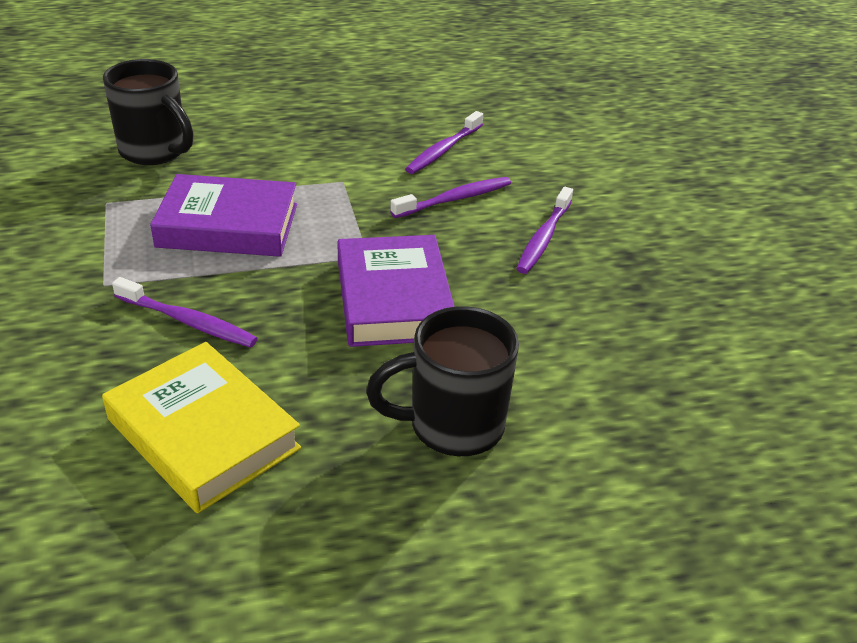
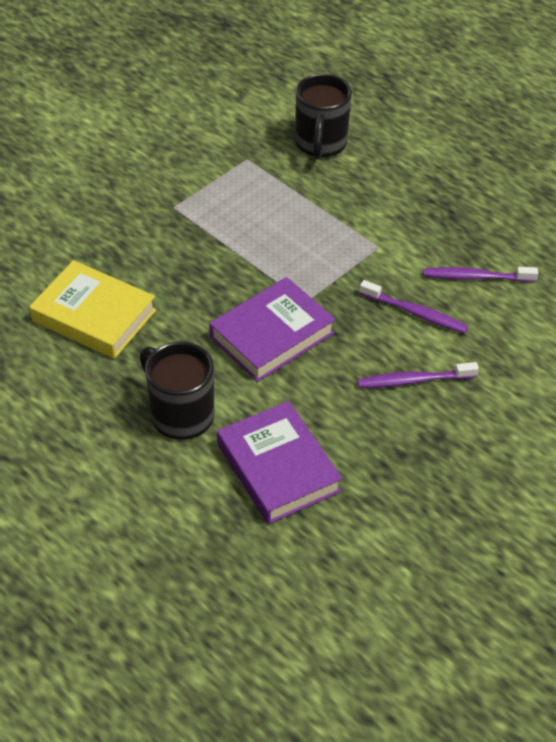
camera: 60 degrees right, 10 degrees up
yellow book [102,342,301,513] -> yellow book turned 75 degrees counterclockwise [29,260,156,359]
purple toothbrush [112,277,258,348] -> none
purple book [150,174,297,257] -> purple book moved to [217,401,342,524]

